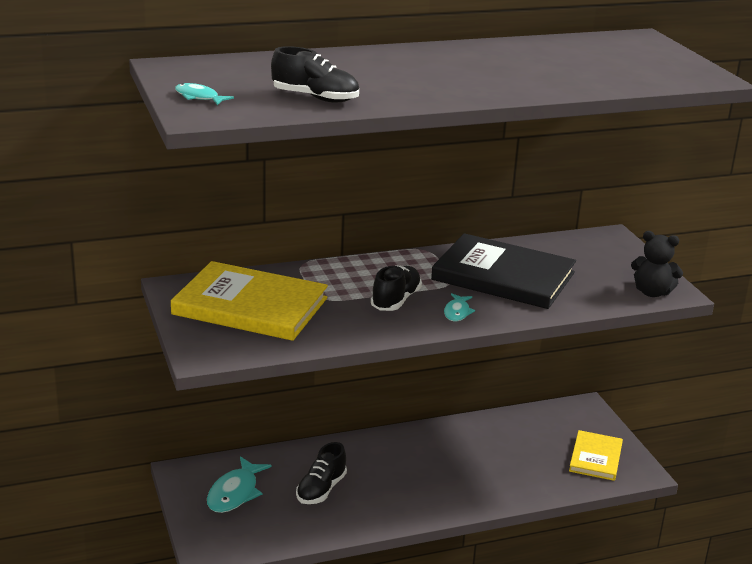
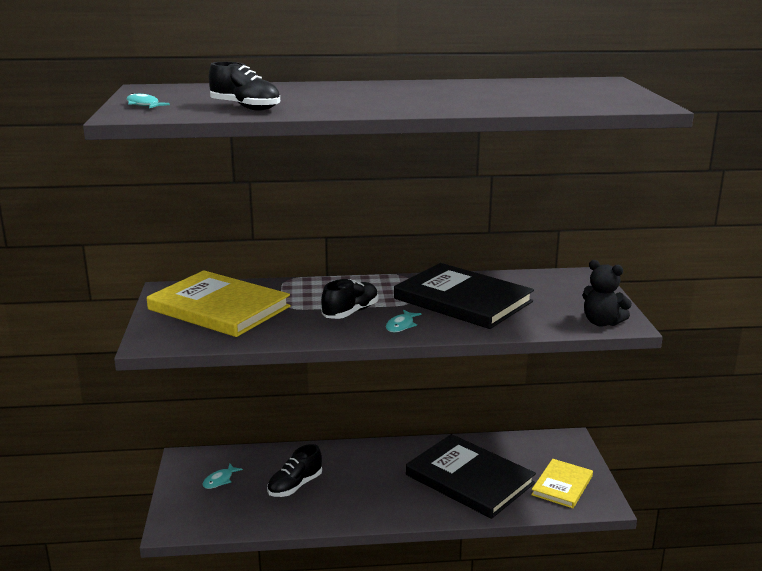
camera: 15 degrees right, 5 degrees down
turquoise fish [207,456,272,513] -> turquoise fish [203,464,243,489], size x0.56
none -> black book [406,434,536,519]

